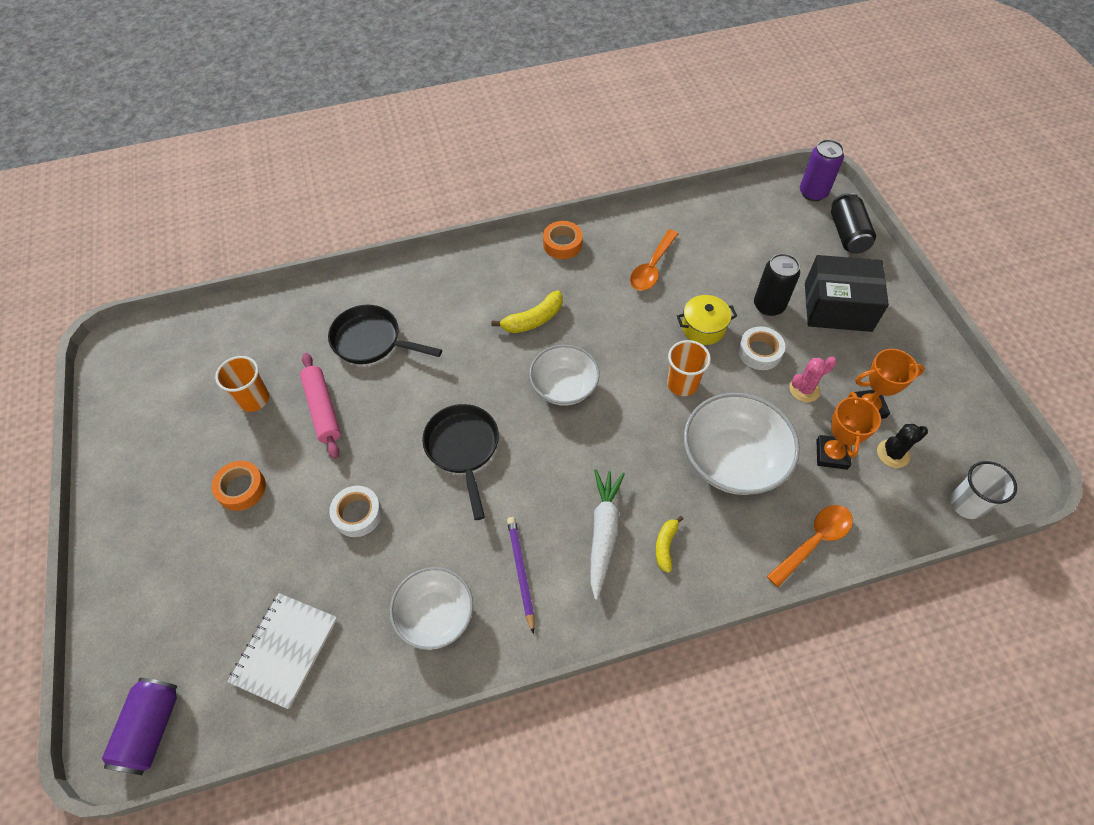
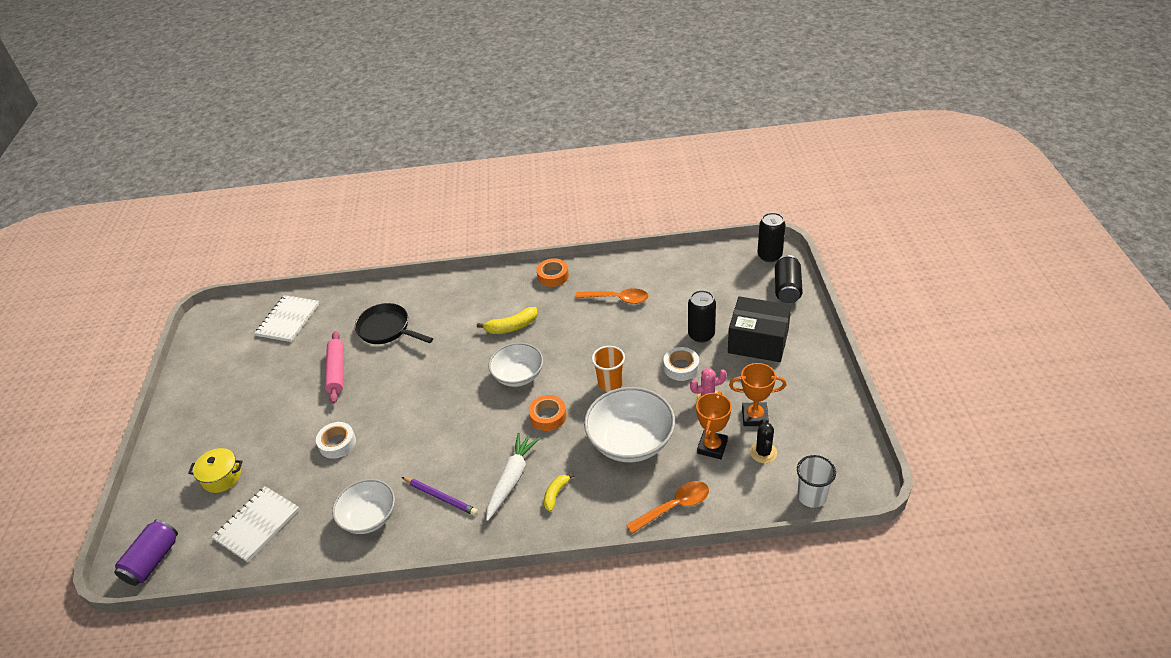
camera: 15 degrees right, 15 degrees down
orange tape [212,461,266,511] -> orange tape moved to [529,395,567,431]
orange cup [215,356,269,412] -> none
black pan [422,404,499,520] -> none
purple pencil [507,517,535,634] -> purple pencil turned 120 degrees clockwise [402,477,478,516]
orange spoon [630,229,678,291] -> orange spoon turned 120 degrees counterclockwise [575,288,649,304]
yellow pot [677,295,737,345] -> yellow pot moved to [188,448,243,493]
purple can [800,139,844,201] -> black can [757,213,786,262]
black cactus [877,424,928,468] -> black cactus turned 75 degrees counterclockwise [750,419,777,463]
none -> white notebook [255,295,319,342]

